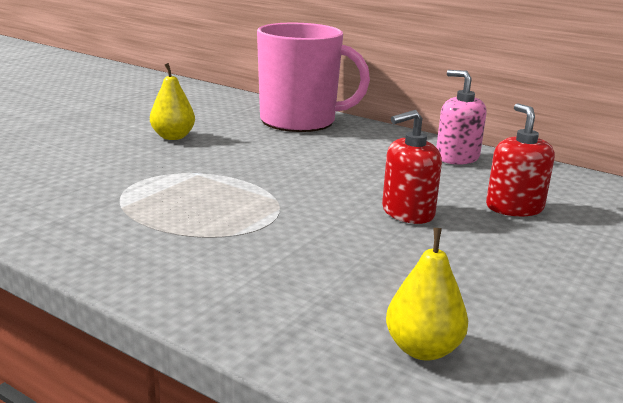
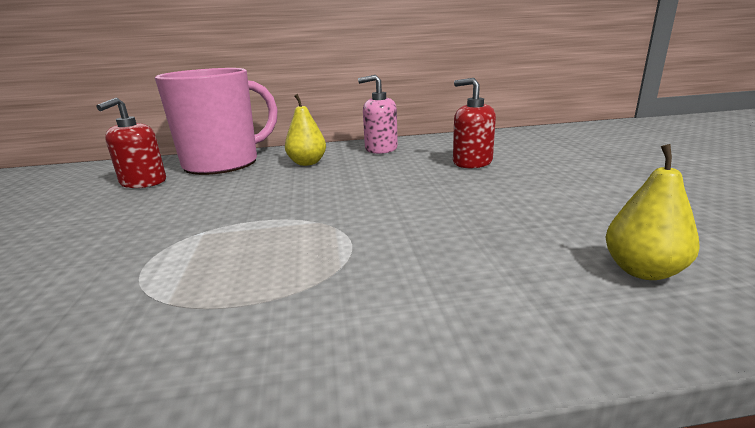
camera: 40 degrees left, 0 degrees up
yellow pear [150,63,195,140] -> yellow pear moved to [285,94,326,166]
red soap dispenser [382,110,442,224] -> red soap dispenser moved to [96,98,166,188]

